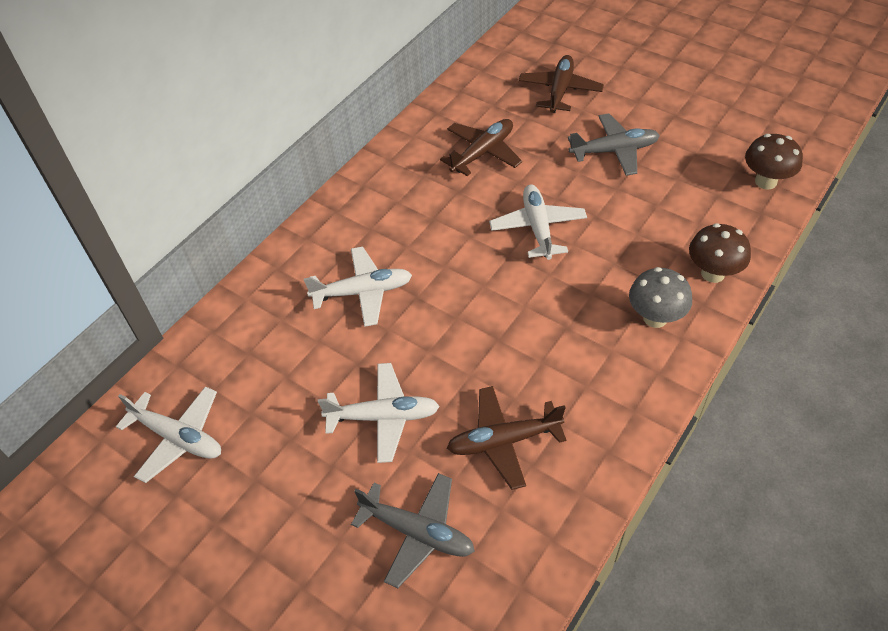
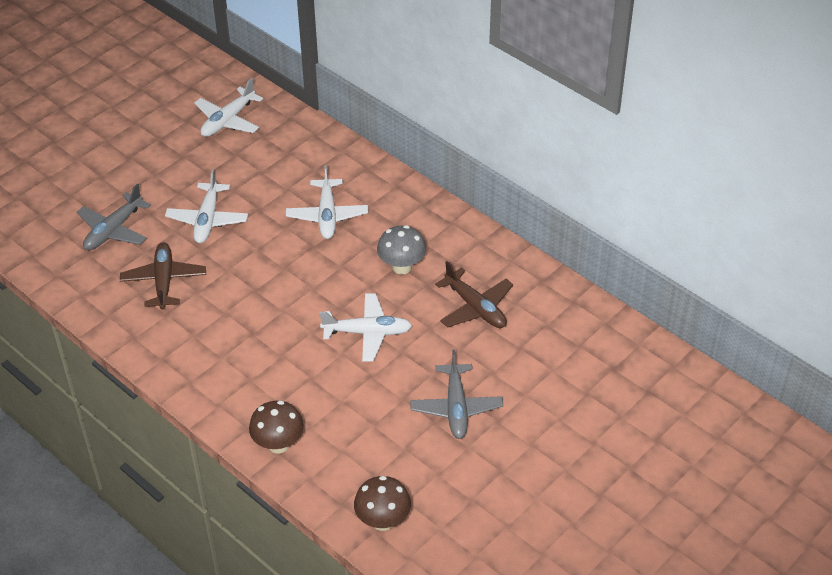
camera: 95 degrees right, 5 degrees down
brown plane [519,55,604,113] -> none
grey mushroom [629,267,692,328] -> grey mushroom moved to [377,225,426,275]

